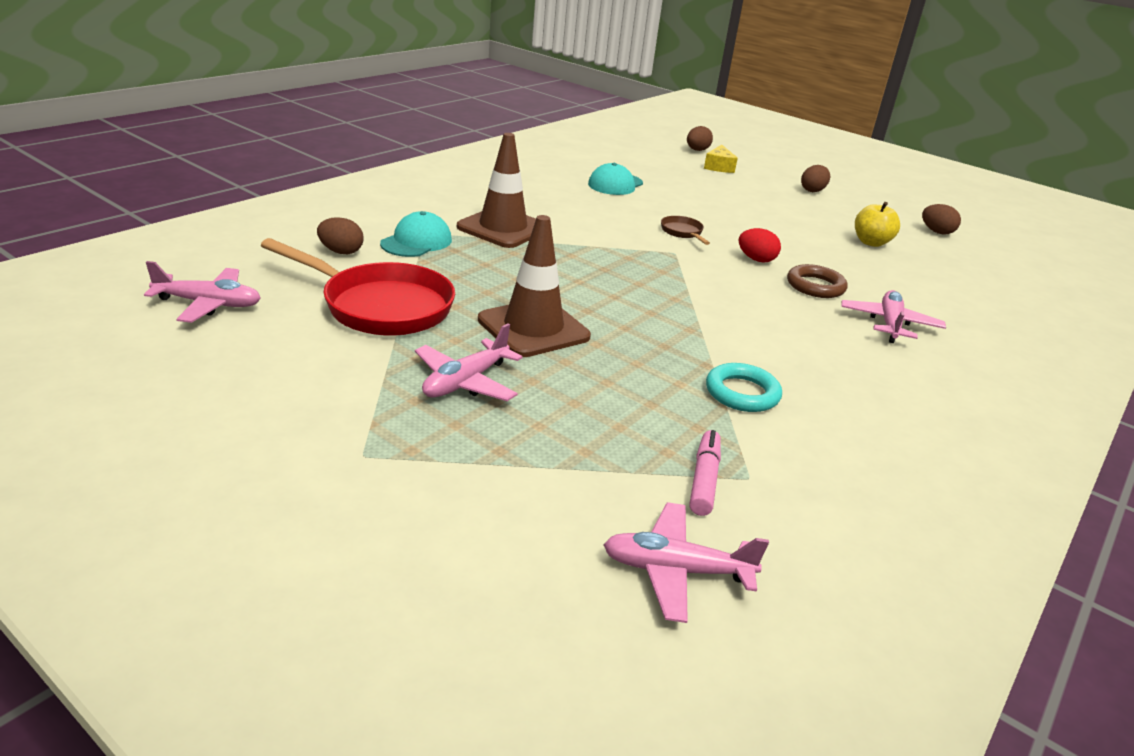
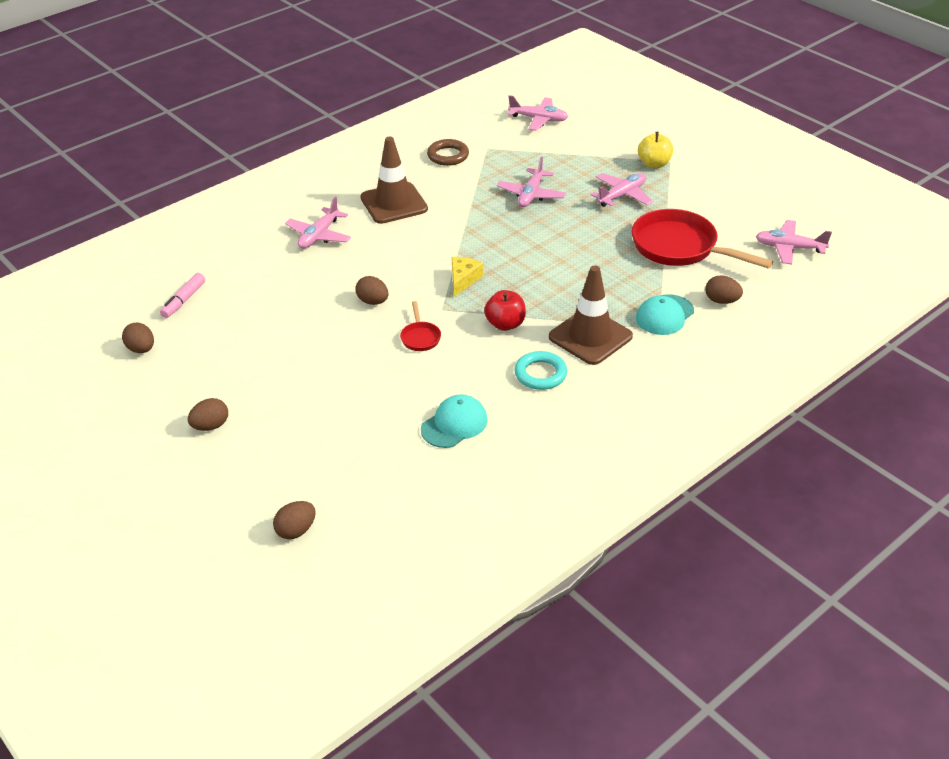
camera: 165 degrees left, 10 degrees up
brown traffic cone [478,215,591,357] -> brown traffic cone moved to [360,137,428,224]
brown pan [661,216,710,245] -> red pan [400,301,441,351]
pink marker [690,430,721,516] -> pink marker moved to [160,273,205,318]
yellow cheese [704,145,738,173] -> yellow cheese moved to [452,257,483,297]
turquoise ring [706,363,782,412] -> turquoise ring moved to [514,351,567,390]
red egg [739,228,781,263] -> brown egg [356,276,388,305]
brown ring [787,264,848,298] -> brown ring moved to [427,139,469,166]
yellow apple [855,202,900,247] -> yellow apple moved to [638,132,673,168]
none -> red apple [484,290,526,331]
none -> pink plane [497,157,566,207]

